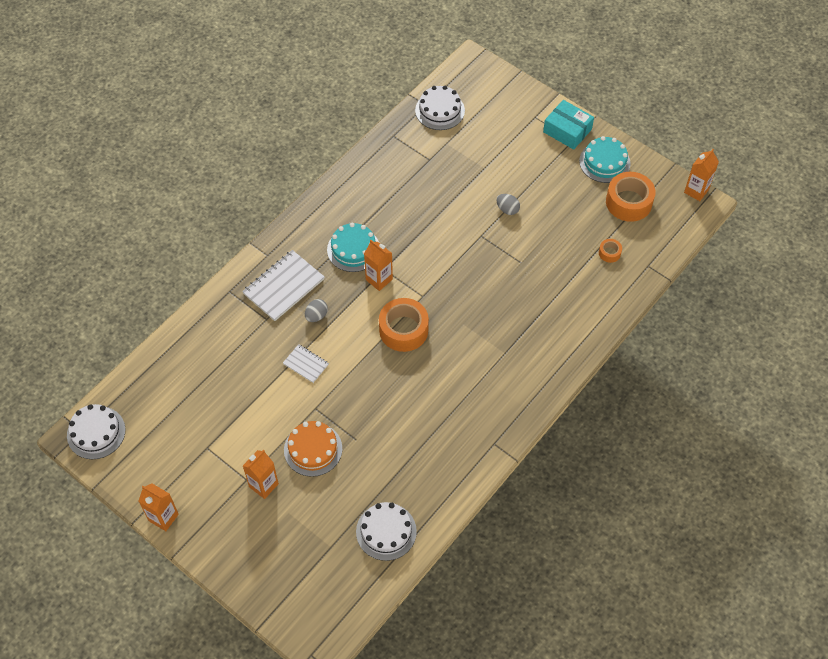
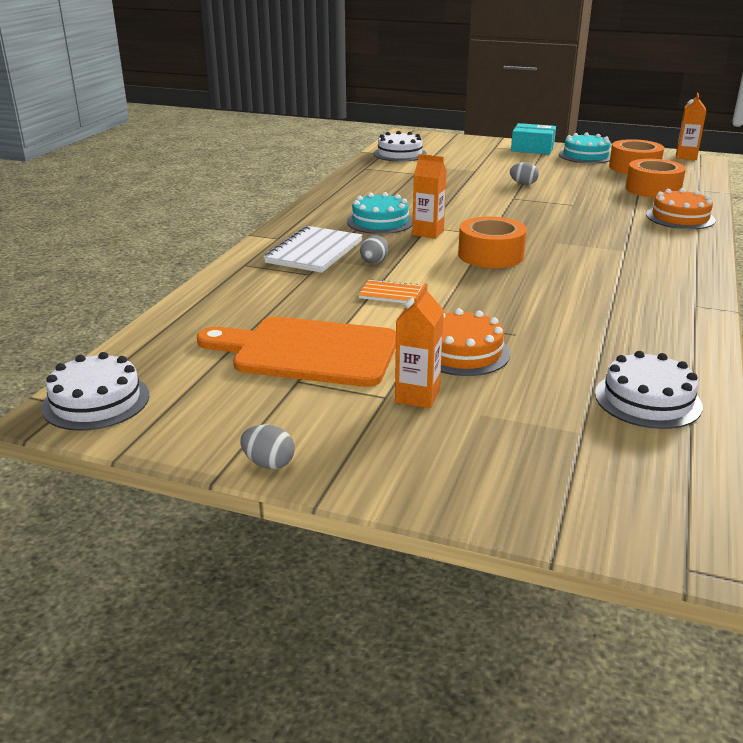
camera: 20 degrees left, 30 degrees down
orange carton [139,483,179,531] -> grey egg [240,424,295,469]
white notebook [283,344,329,383] -> orange notebook [359,279,421,303]
orange tape [599,239,622,263] -> orange tape [626,159,686,198], size x2.14
none -> orange cutting board [197,317,396,387]
none -> orange cake [646,188,716,229]

